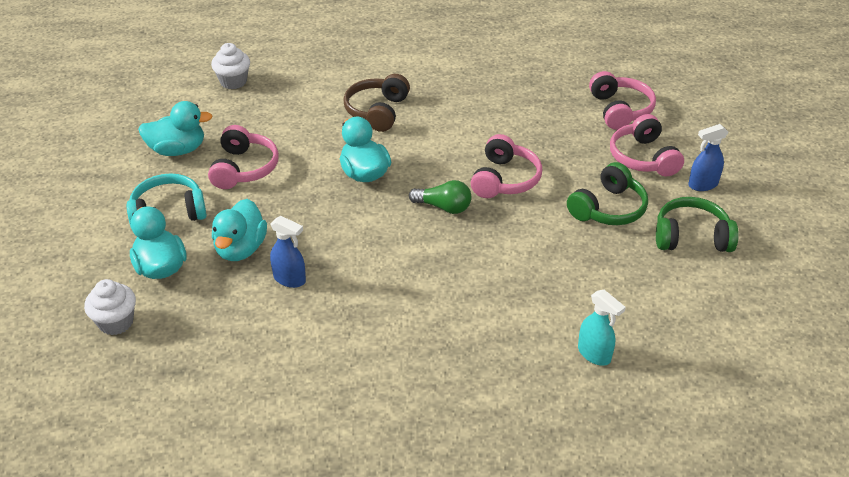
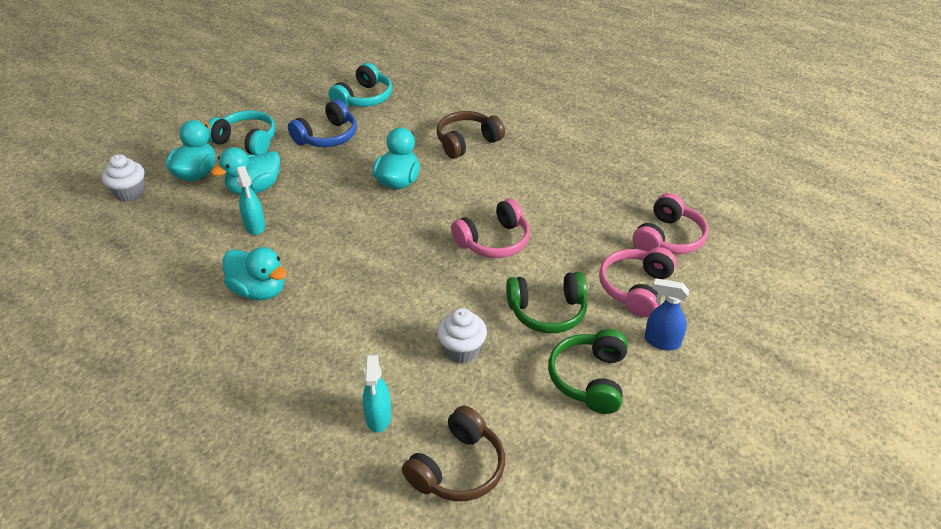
camera: 40 degrees right, 0 degrees up
turquoise duck [138,101,212,156] -> turquoise duck moved to [223,247,287,301]
pink headphones [208,125,279,189] -> blue headphones [288,99,357,147]
white cupcake [211,43,250,89] -> white cupcake moved to [437,308,487,363]
blue spray bottle [270,216,306,288] -> turquoise spray bottle [236,166,266,235]
green light bulb [409,180,472,214] -> none
green headphones [656,197,739,252] -> green headphones turned 120 degrees counterclockwise [548,329,628,414]
none -> turquoise headphones [329,63,392,107]
none -> brown headphones [402,406,505,501]

